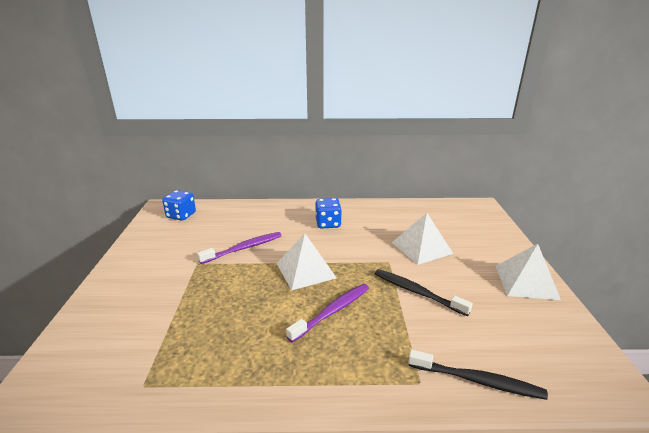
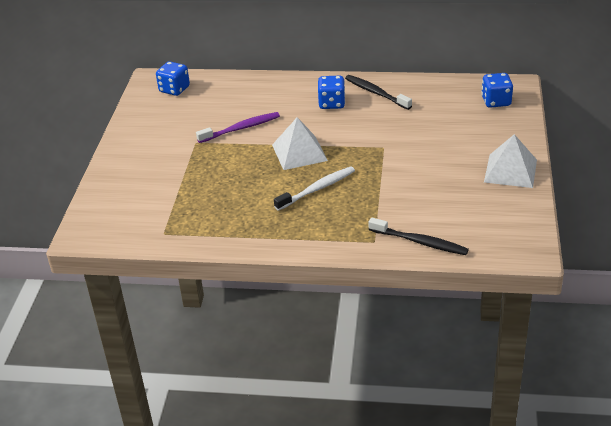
camera: 10 degrees right, 10 degrees up
purple toothbrush [286,284,369,342] -> white toothbrush [274,166,355,211]
black toothbrush [375,269,473,316] -> black toothbrush moved to [345,75,412,110]
white pyramid [392,213,453,265] -> none
none -> blue dice [481,73,513,108]

